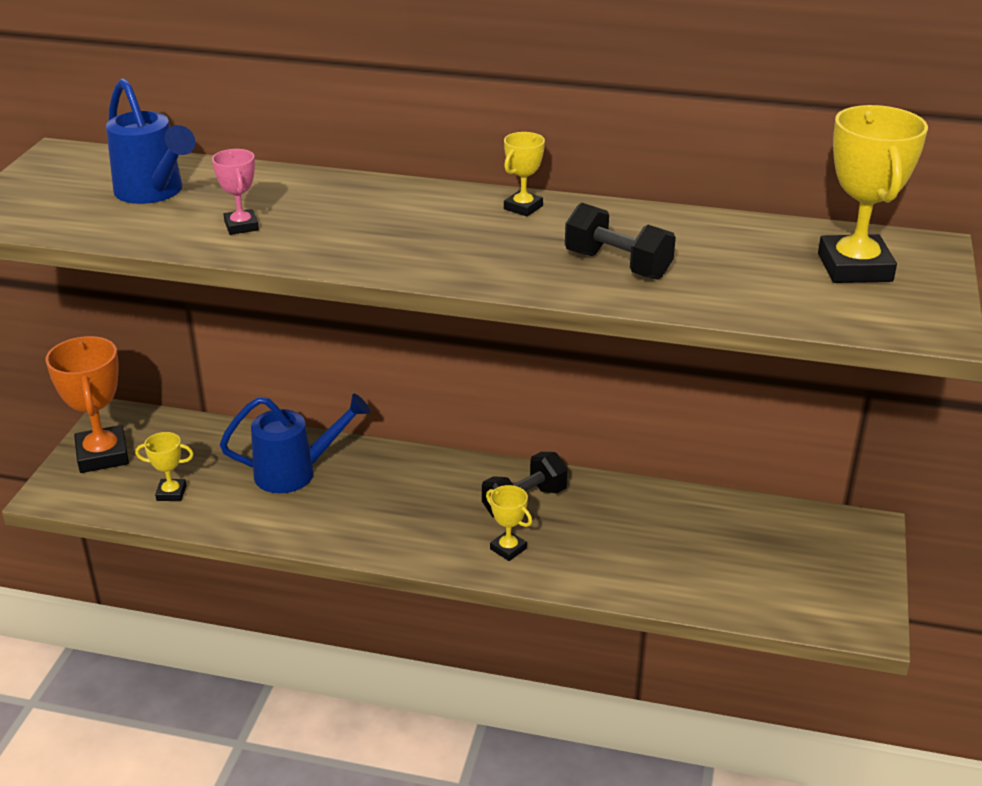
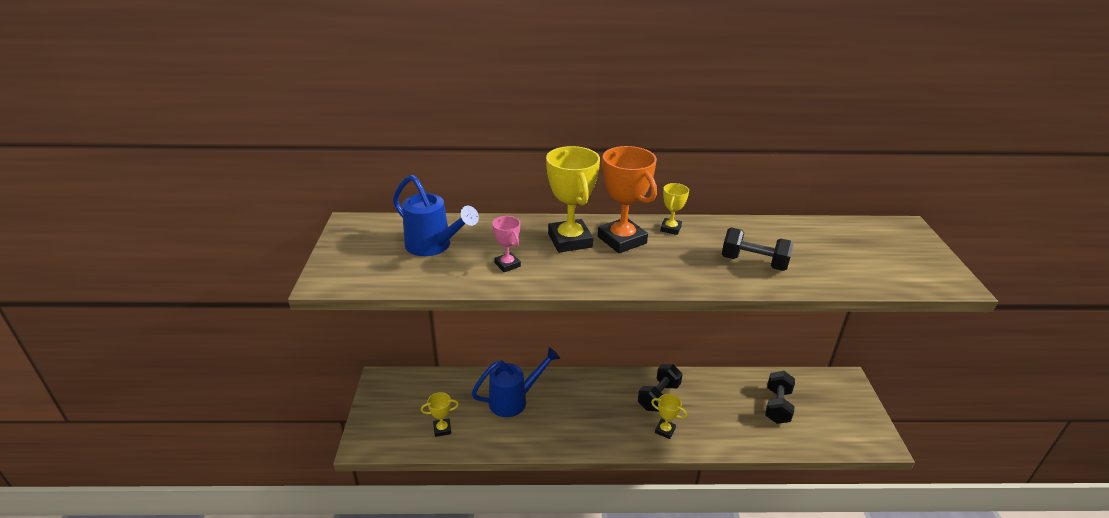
camera: 15 degrees left, 0 degrees up
orange trophy [45,336,129,473] -> orange trophy moved to [598,146,657,253]
yellow trophy [818,105,928,283] -> yellow trophy moved to [546,146,600,253]
none -> black dumbbell [765,371,795,424]

